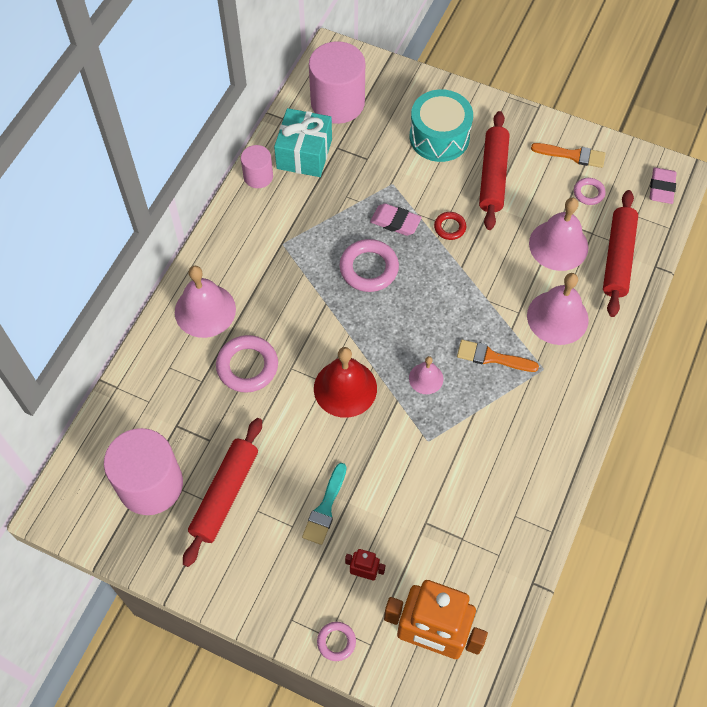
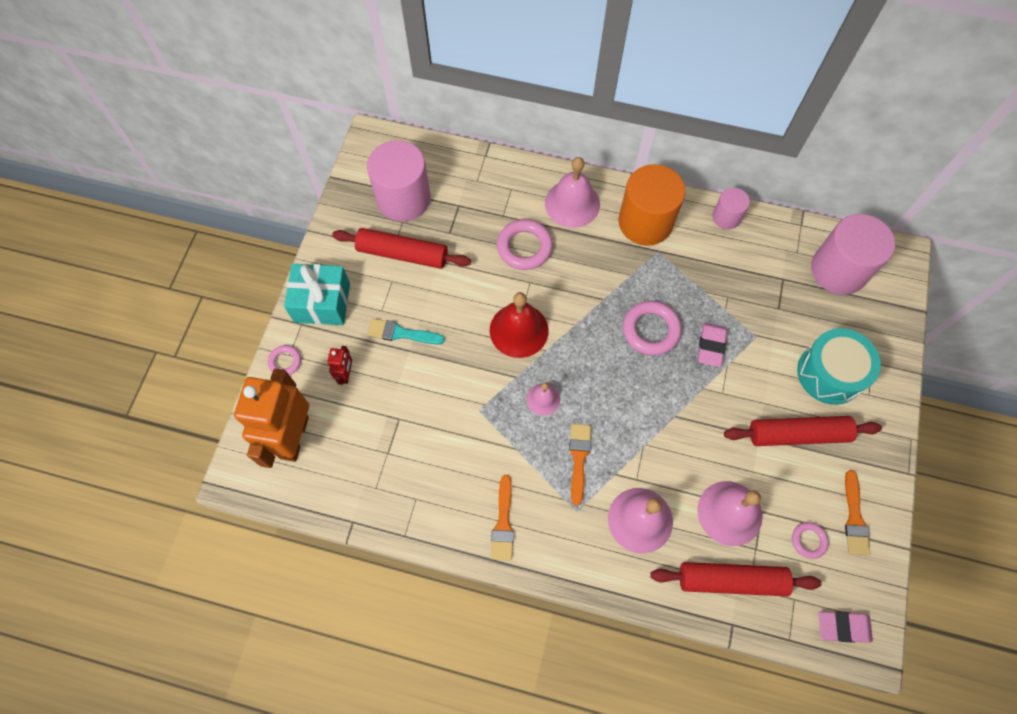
camera: 80 degrees right, 5 degrees up
turquoise gift [274,108,332,177] -> turquoise gift moved to [284,264,350,325]
red ring [434,212,466,240] -> none
none -> orange brush [491,475,514,560]
none -> orange cylinder [618,165,685,245]

